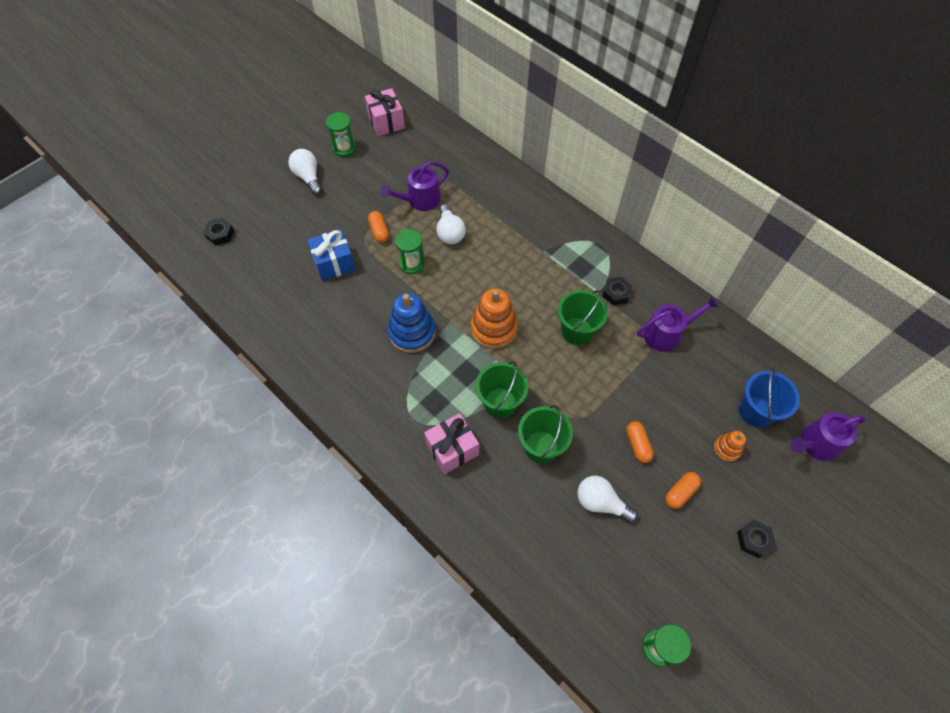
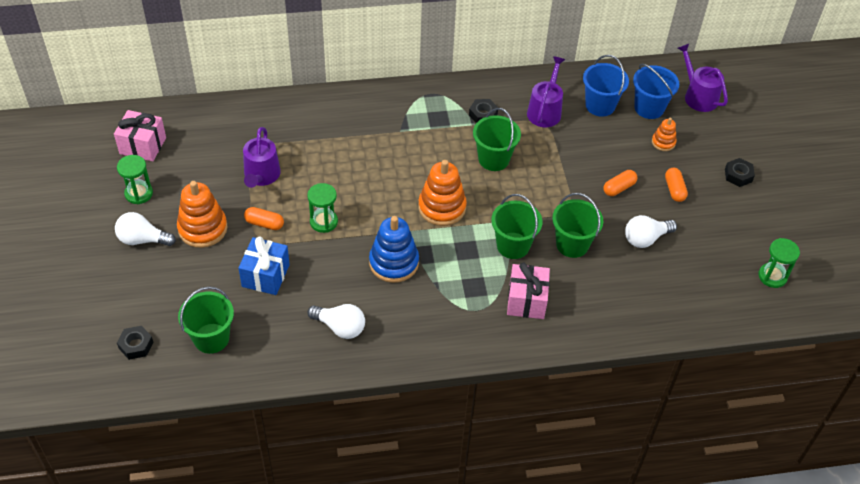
camera: 55 degrees left, 10 degrees down
white light bulb [436,204,466,244] -> white light bulb moved to [307,304,365,339]
orange capsule [626,421,654,463] -> orange capsule turned 60 degrees counterclockwise [603,170,637,196]
purple watering can [790,412,866,461] -> purple watering can turned 135 degrees clockwise [678,44,728,112]
none -> orange stacking toy [177,181,228,248]
none -> green bucket [178,286,234,354]
none -> blue bucket [583,55,629,117]

